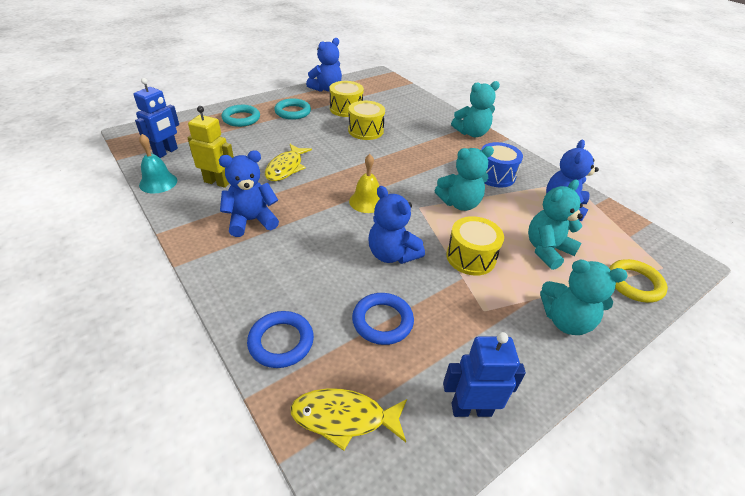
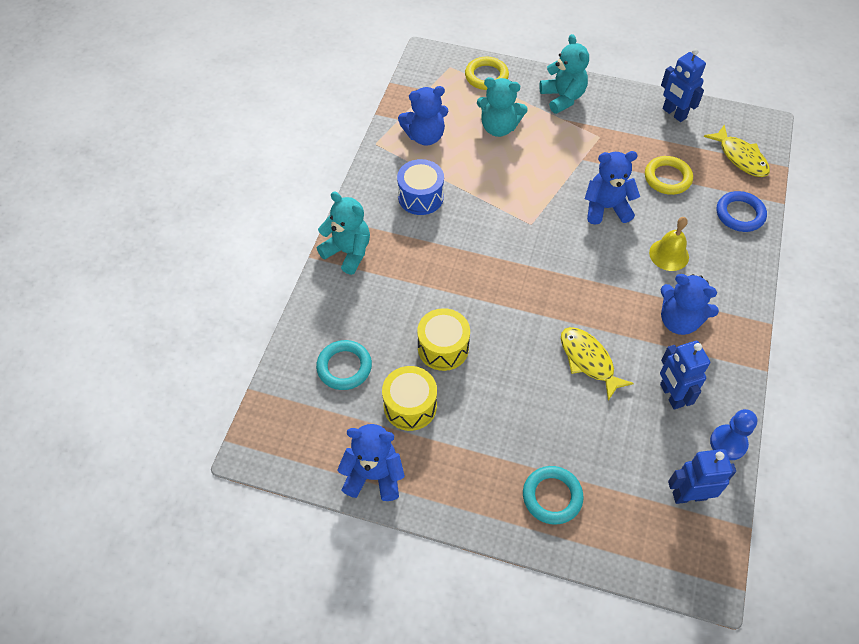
camera: 125 degrees left, 15 degrees up
turquoise bell [139,134,177,193] -> blue pawn [710,409,757,460]
yellow robot [188,106,234,188] -> blue robot [660,341,710,409]
yellow fish [265,144,312,181] -> yellow fish turned 105 degrees counterclockwise [561,327,634,401]
turquoise ring [274,99,311,120] -> turquoise ring moved to [316,340,372,390]
yellow bell [349,154,380,213] -> yellow bell moved to [649,217,689,271]
blue ring [352,293,414,345] -> yellow ring [645,156,693,195]
blue teddy bear [368,186,425,264] -> blue teddy bear turned 105 degrees counterclockwise [585,151,640,225]
turquoise teddy bear [435,146,494,211] -> none
yellow drum [446,216,504,276] -> none

